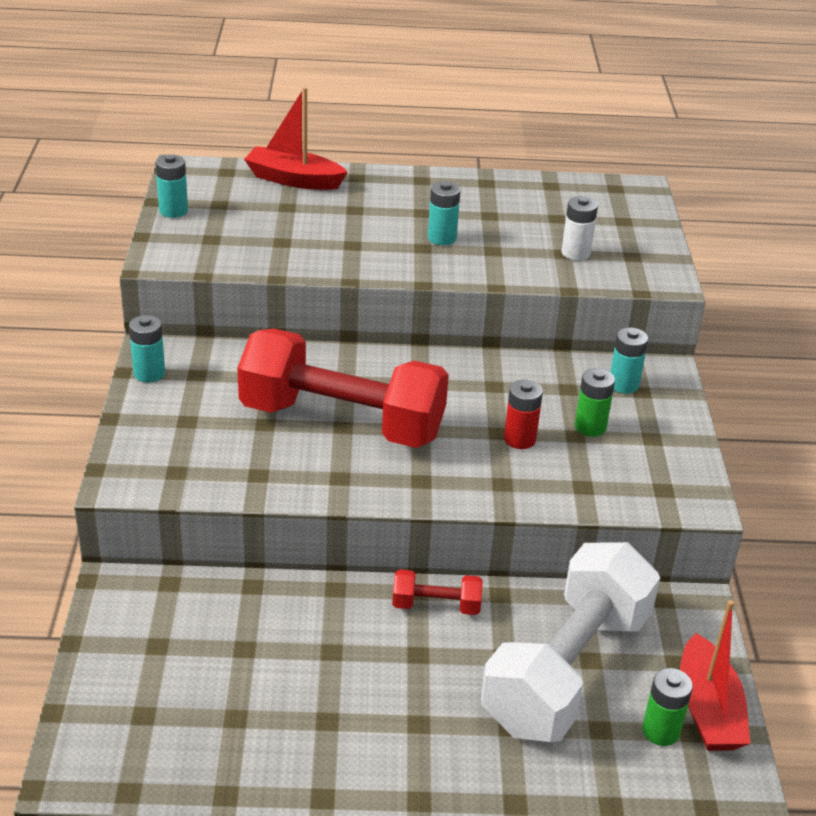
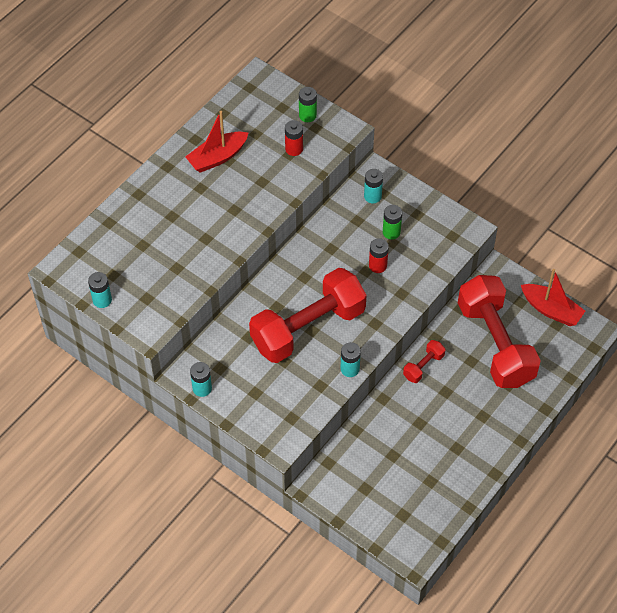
camera: 50 degrees left, 20 degrees up
red boat [244,87,348,190] -> red boat moved to [185,111,248,173]
turquoise battery [428,181,460,245] -> turquoise battery moved to [340,342,361,377]
white dumbbell [481,542,660,742] -> red dumbbell [458,275,541,388]
white battery [561,196,598,261] -> red battery [285,120,303,156]
green battery [642,668,693,746] -> green battery moved to [299,87,317,122]

